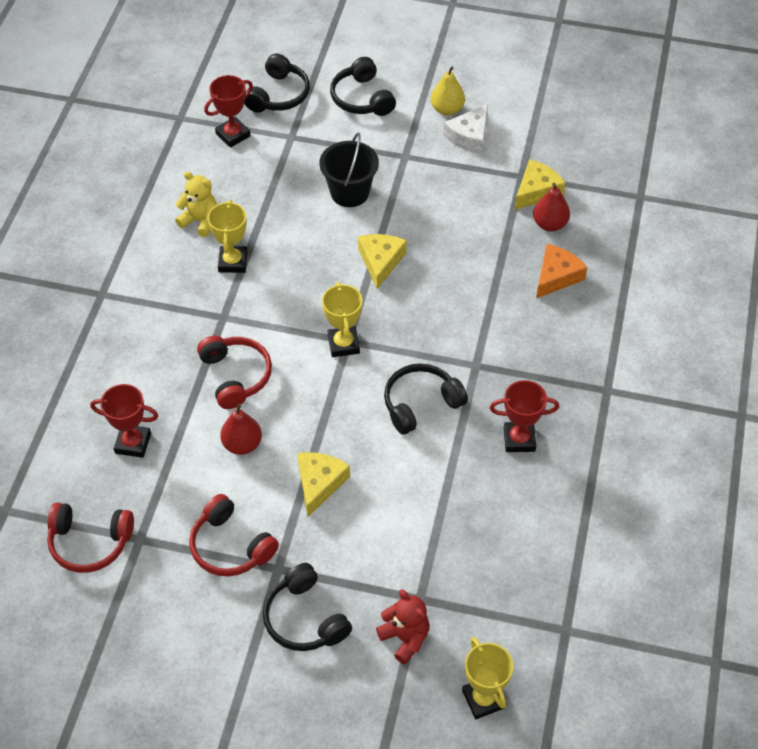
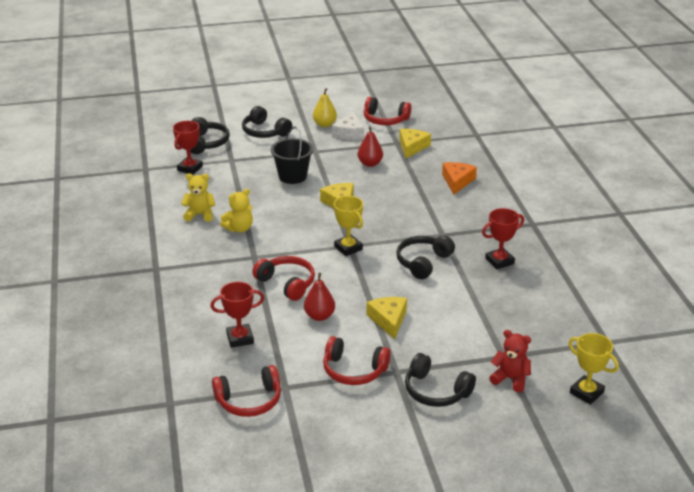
camera: 25 degrees left, 20 degrees down
yellow trophy [208,200,248,273] -> yellow teddy bear [220,189,253,232]
red pear [533,183,570,231] -> red pear moved to [358,127,383,167]
none -> red headphones [364,97,411,125]

